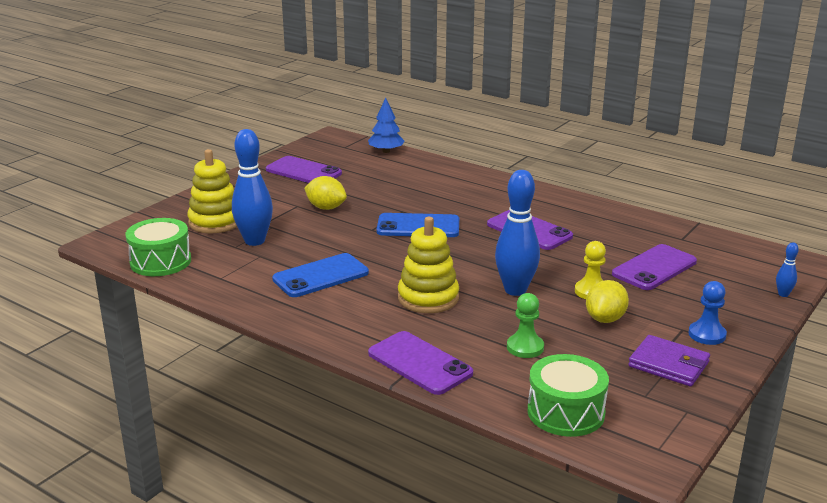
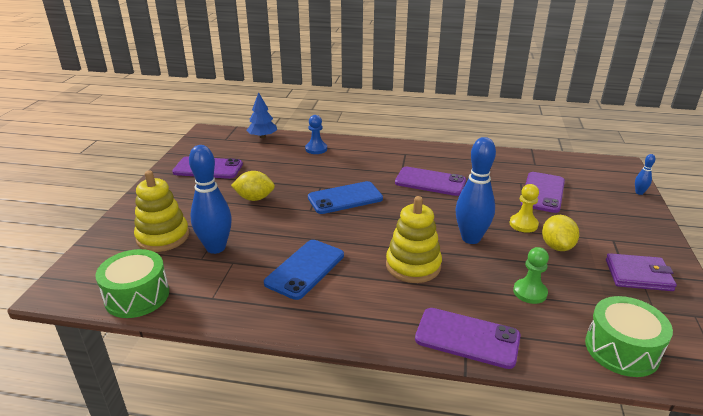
camera: 25 degrees left, 5 degrees up
blue pawn [688,281,727,345] -> blue pawn moved to [305,115,327,154]

